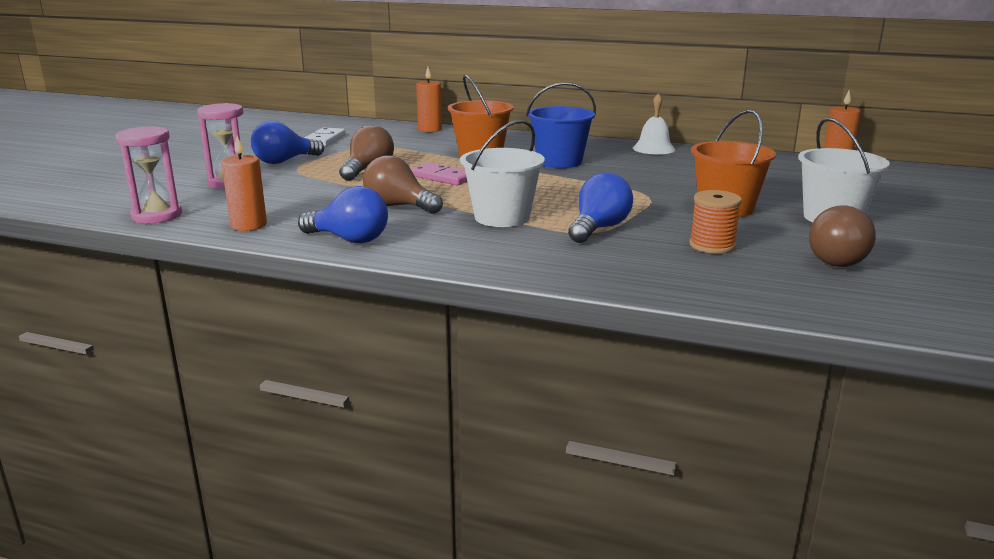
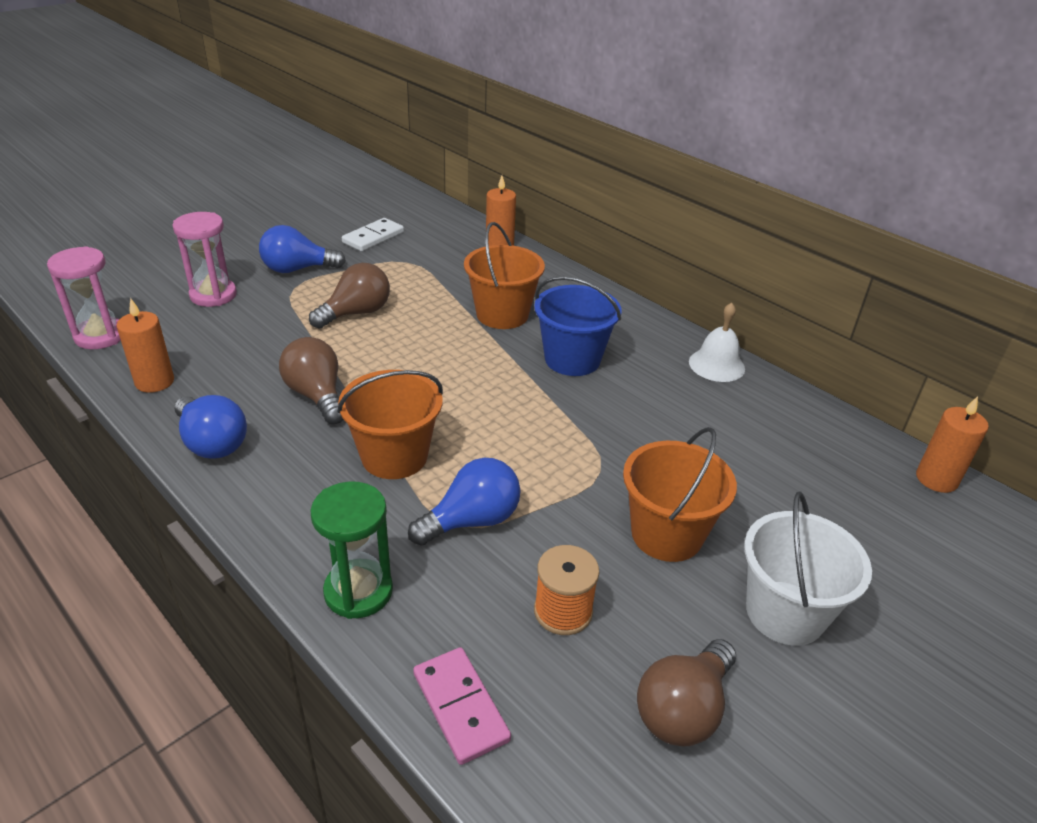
camera: 25 degrees right, 15 degrees up
pink domino [411,162,467,185] -> pink domino moved to [413,647,511,765]
white bucket [460,120,545,227] -> orange bucket [337,370,443,479]
none -> green hourglass [310,481,393,619]

